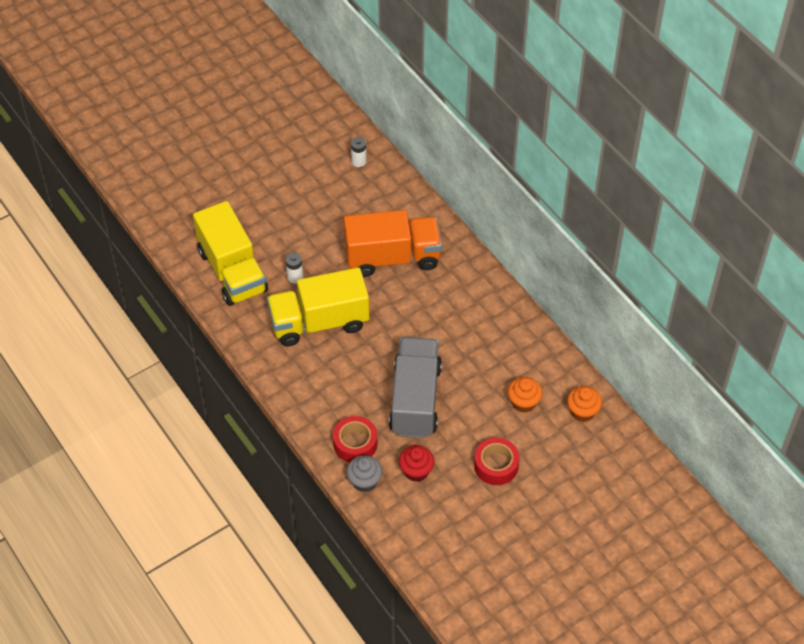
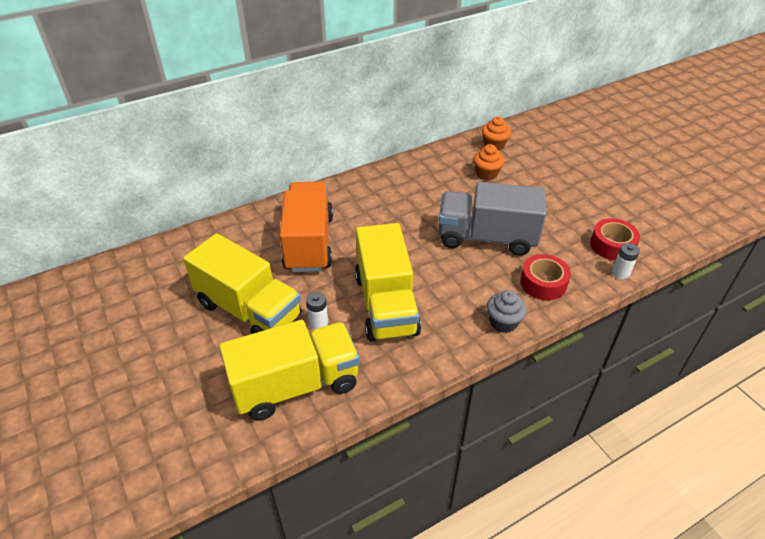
camera: 85 degrees left, 10 degrees down
grey cupcake [347,455,382,492] -> grey cupcake moved to [487,290,527,333]
white battery [351,137,367,167] -> white battery moved to [612,243,640,279]
red cupcake [399,445,434,482] -> none
red tape [474,438,519,485] -> red tape moved to [590,218,640,261]
none -> yellow truck [183,233,302,334]

